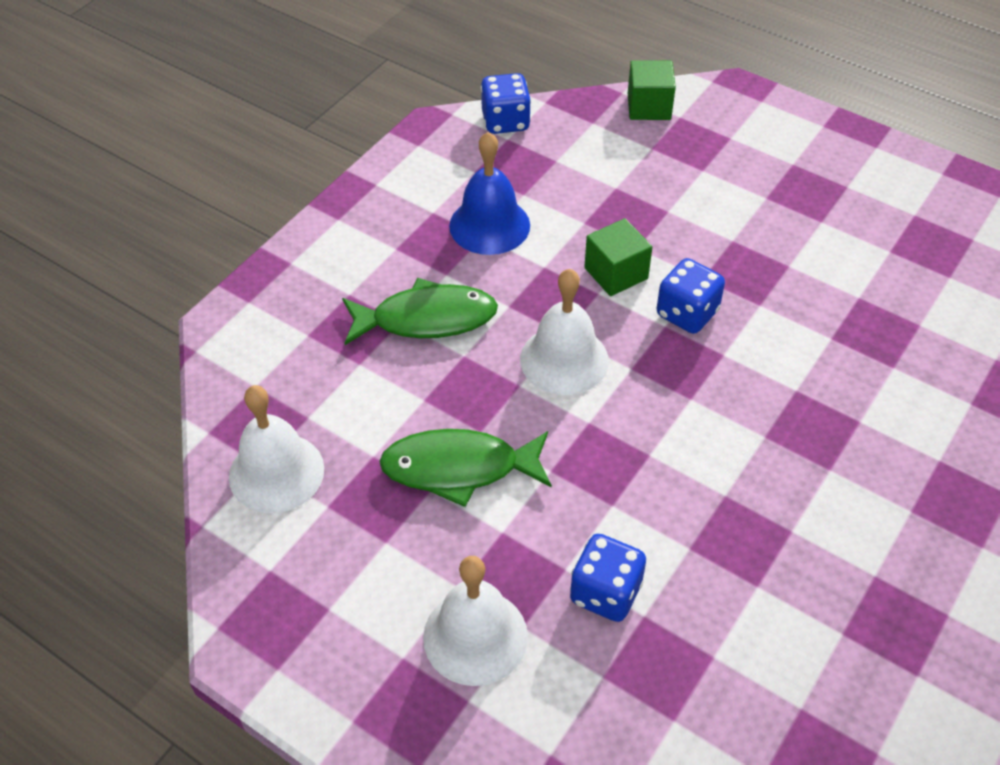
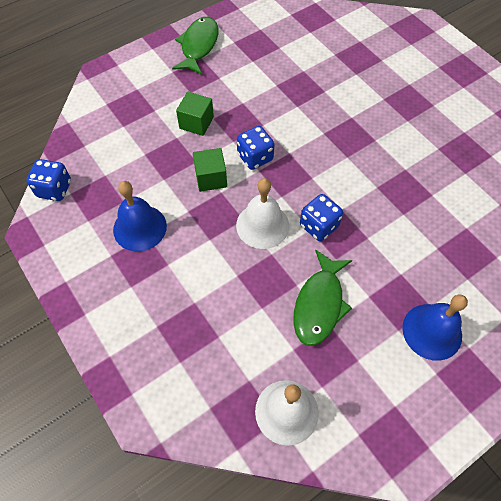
camera: 70 degrees left, 10 degrees up
green fish [342,278,498,345] -> green fish moved to [172,17,218,75]
white bell [423,556,528,686] -> blue bell [402,294,468,361]
blue dice [570,534,646,622] -> blue dice moved to [300,194,343,241]
green cube [628,60,676,120] -> green cube moved to [176,92,214,136]

